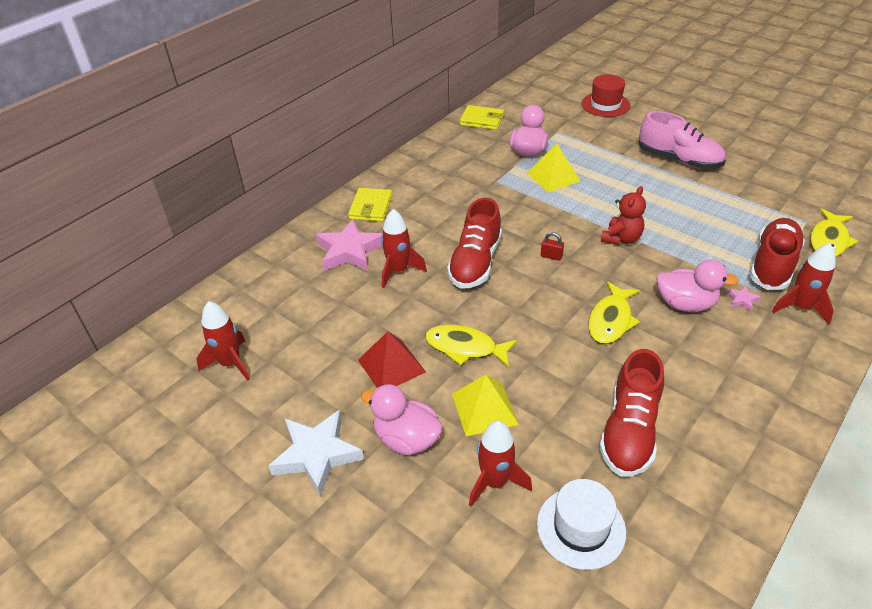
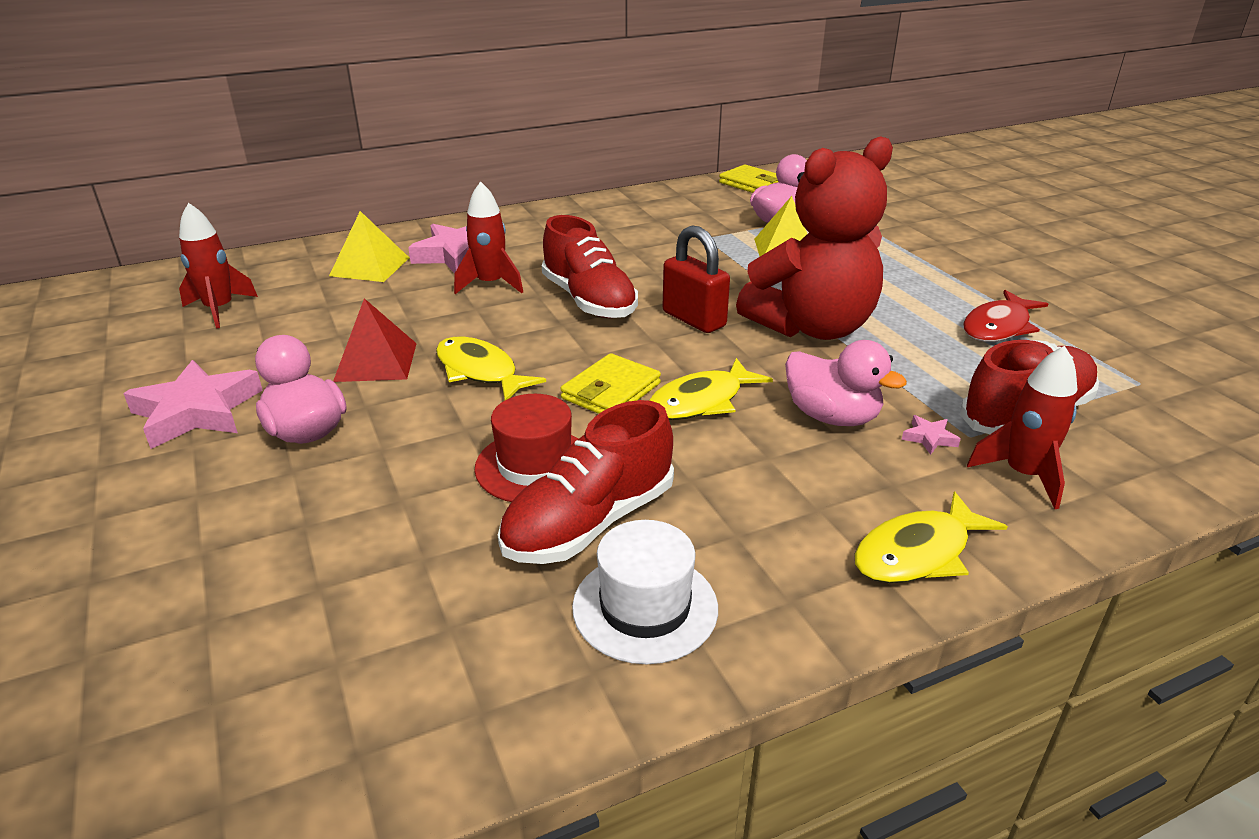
camera: 25 degrees right, 10 degrees down
white star [269,410,364,497] -> pink star [123,360,263,449]
yellow wallet [348,188,392,222] -> yellow wallet moved to [560,353,661,414]
red shoe [447,198,502,289] -> red shoe turned 75 degrees counterclockwise [542,215,638,318]
yellow pyramid [452,374,519,436] -> yellow pyramid moved to [329,211,409,282]
red rocket [469,421,532,507] -> none
white hat [537,479,626,570] -> white hat moved to [572,520,718,664]
red padlock [541,232,564,261] -> red padlock [663,225,730,333], size x2.14
red hat [581,74,630,117] -> red hat moved to [475,394,578,502]
red teddy bear [601,186,646,245] -> red teddy bear [736,136,893,340], size x2.09
pink shoe [639,111,726,169] -> none
yellow fish [810,208,858,257] -> yellow fish moved to [854,491,1008,583]
none -> red fish [963,290,1048,342]

